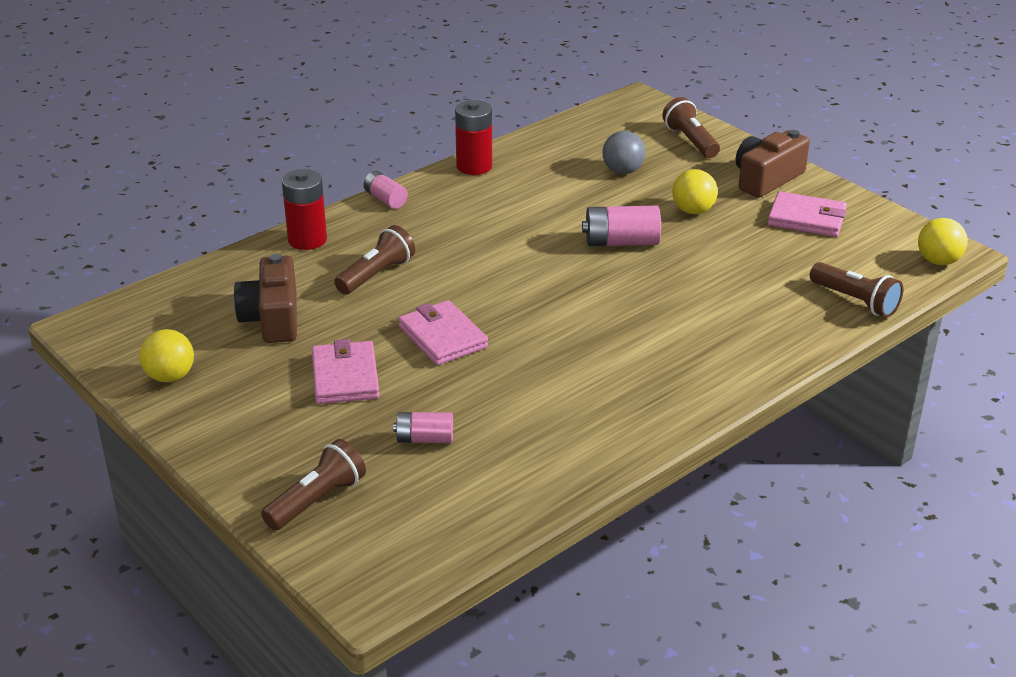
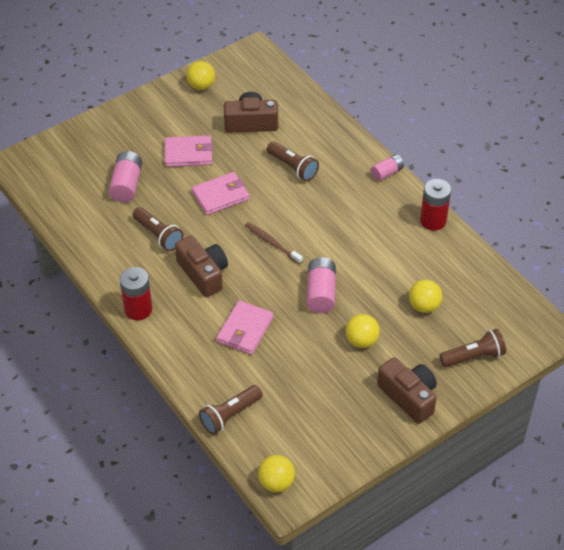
camera: 95 degrees right, 15 degrees up
brown flashlight [261,439,366,530] -> brown flashlight moved to [132,207,183,251]
red battery [282,169,327,250] -> red battery moved to [120,267,152,320]
pink battery [393,412,453,443] -> pink battery [108,151,142,202], size x1.57
grey ball [602,131,645,174] -> yellow ball [409,280,442,313]
pink wallet [768,191,847,237] -> pink wallet moved to [216,300,274,355]
none -> brown camera [175,235,228,297]
none -> brown toothbrush [245,222,303,264]

